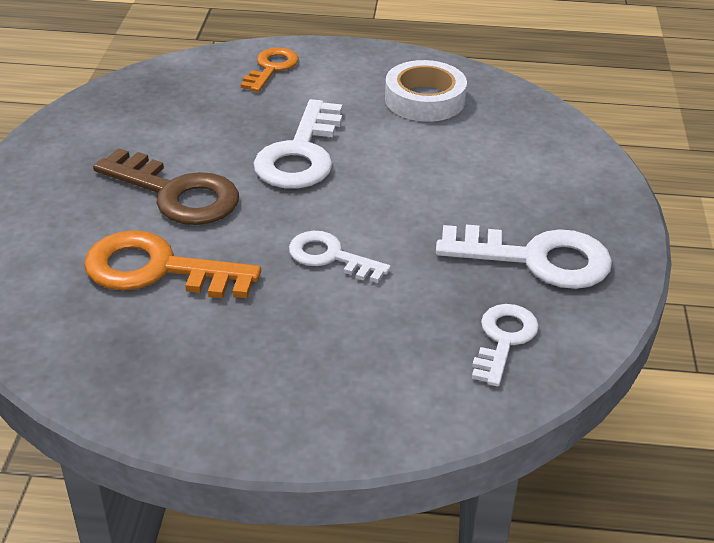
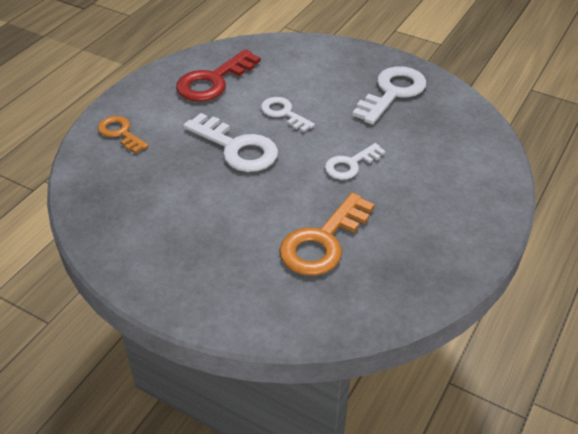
camera: 65 degrees left, 5 degrees up
brown key [93,148,239,225] -> none
white tape [385,60,467,122] -> red key [176,49,261,102]
white key [472,304,539,387] -> white key moved to [261,97,315,132]

